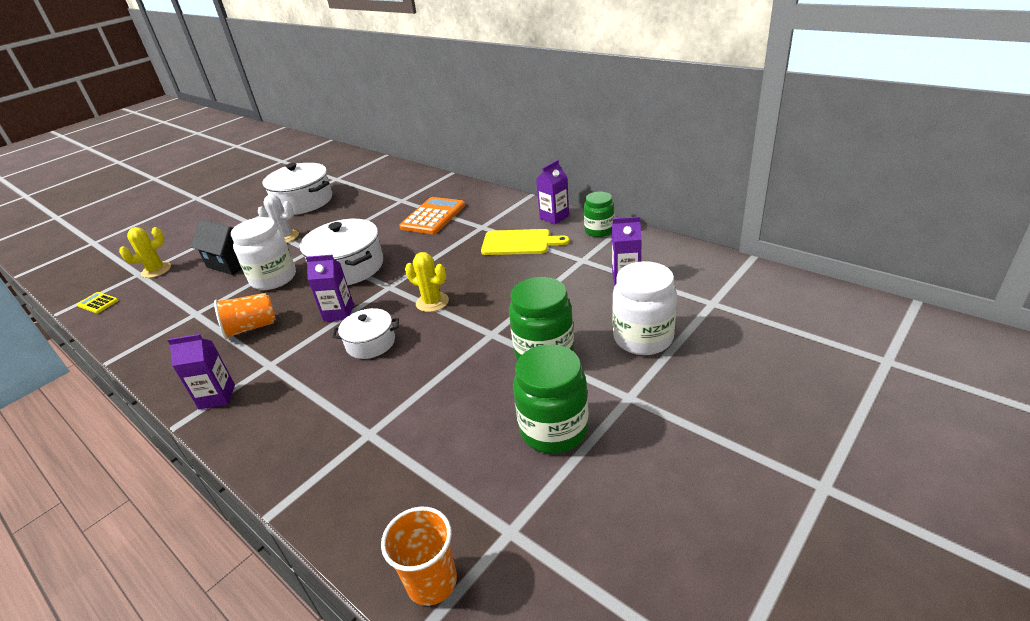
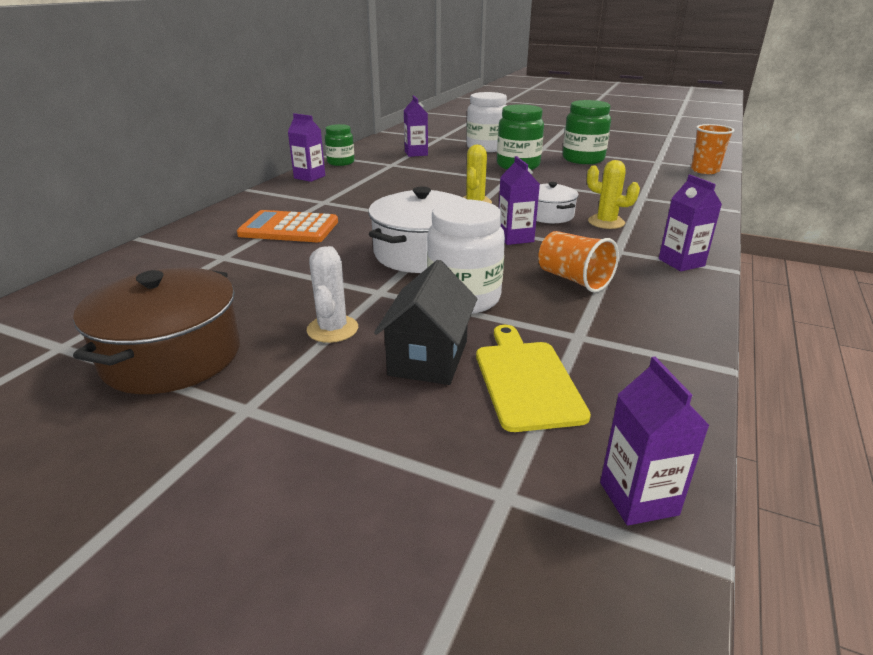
camera: 110 degrees left, 5 degrees down
yellow calculator [77,292,119,313] -> purple carton [600,356,710,525]
yellow cactus [119,227,171,278] -> yellow cactus moved to [587,160,640,229]
white pot [263,163,332,215] -> brown pot [73,268,240,394]
yellow cutting board [481,229,570,255] -> yellow cutting board moved to [476,325,591,432]

